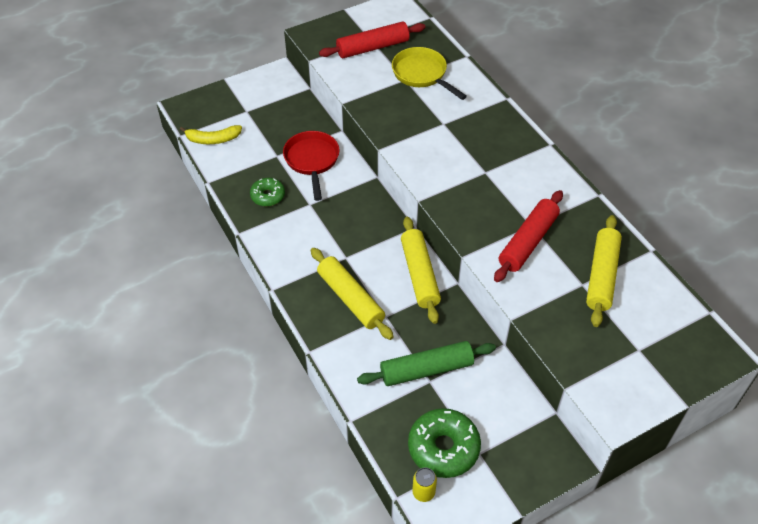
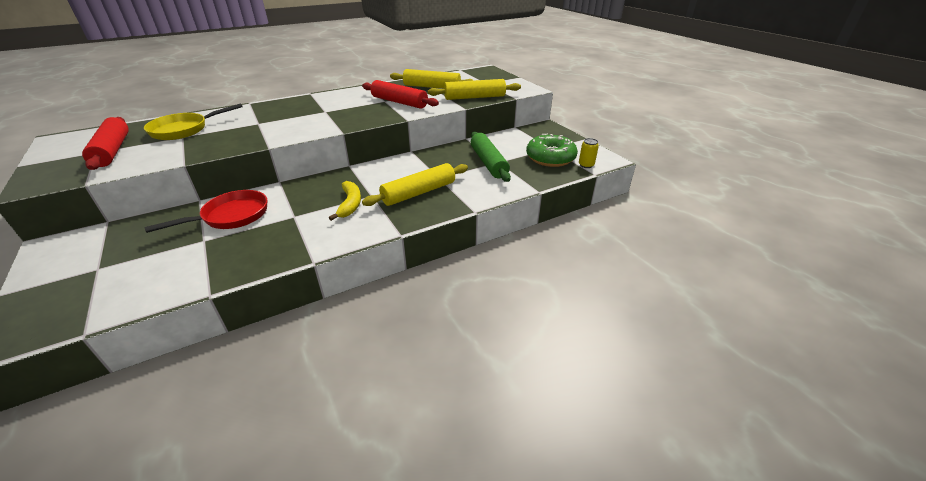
camera: 90 degrees left, 15 degrees down
yellow banana [180,125,242,144] -> yellow banana moved to [329,181,361,221]
green donut [250,178,285,206] -> none
red pan [283,131,339,201] -> red pan turned 150 degrees clockwise [144,190,267,233]
yellow rolling pin [401,217,441,324] -> yellow rolling pin moved to [428,79,521,100]

